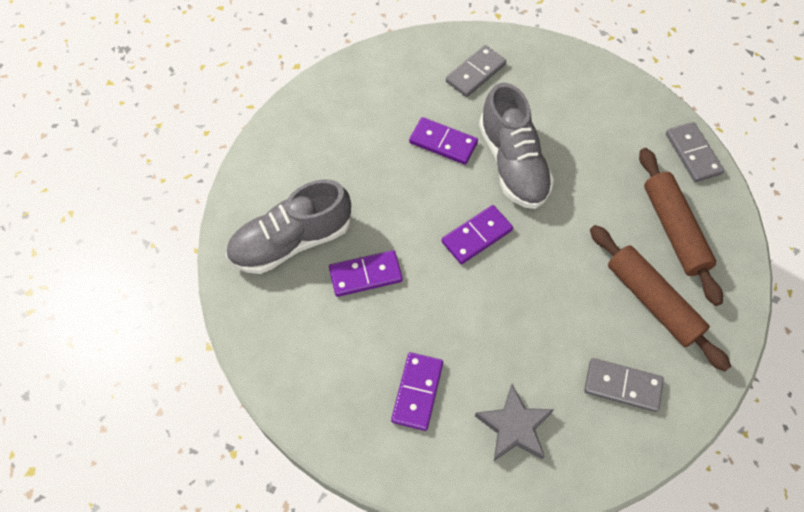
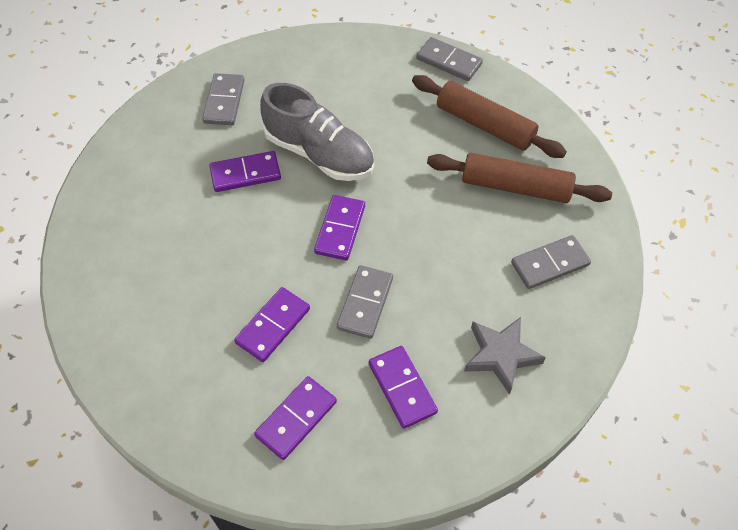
camera: 40 degrees left, 5 degrees down
grey shoe [226,179,351,274] -> none
none -> purple domino [254,376,337,460]
none -> grey domino [337,265,393,339]

